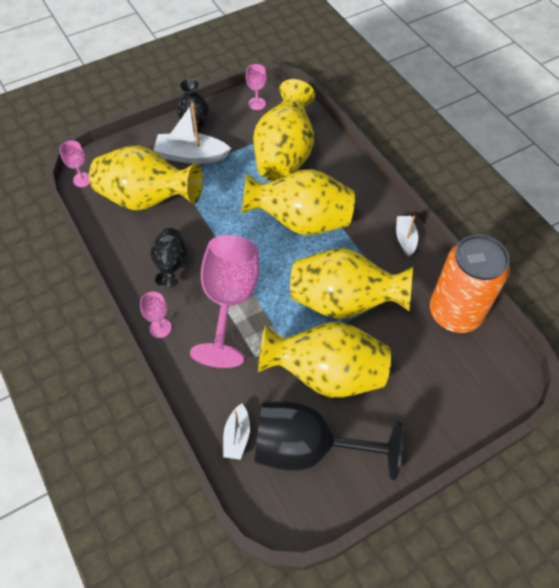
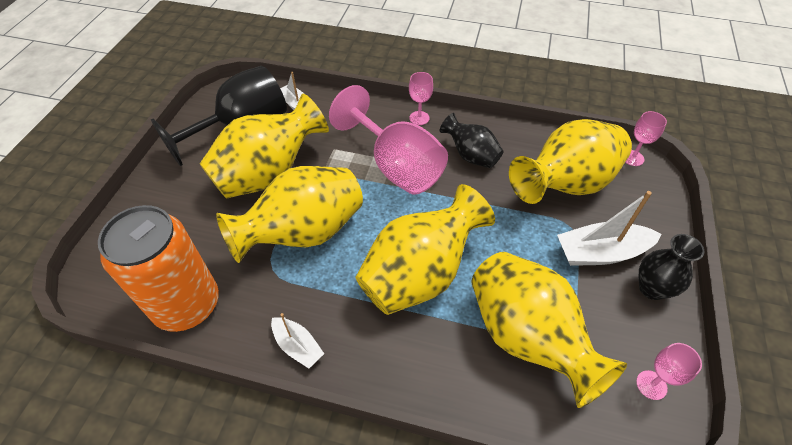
camera: 135 degrees right, 5 degrees down
white boat [153,103,231,164] -> white boat turned 150 degrees counterclockwise [557,191,662,266]

